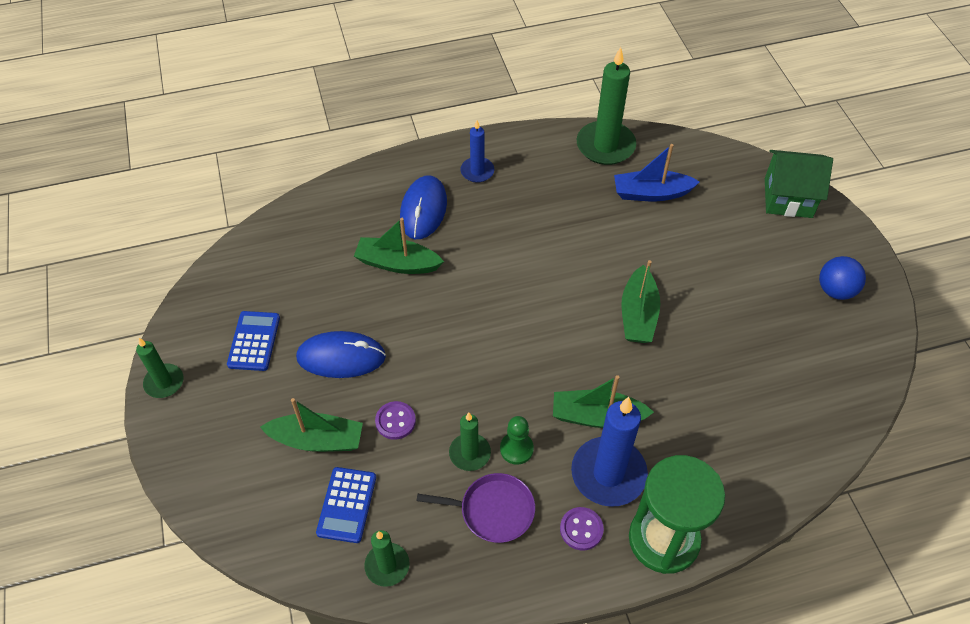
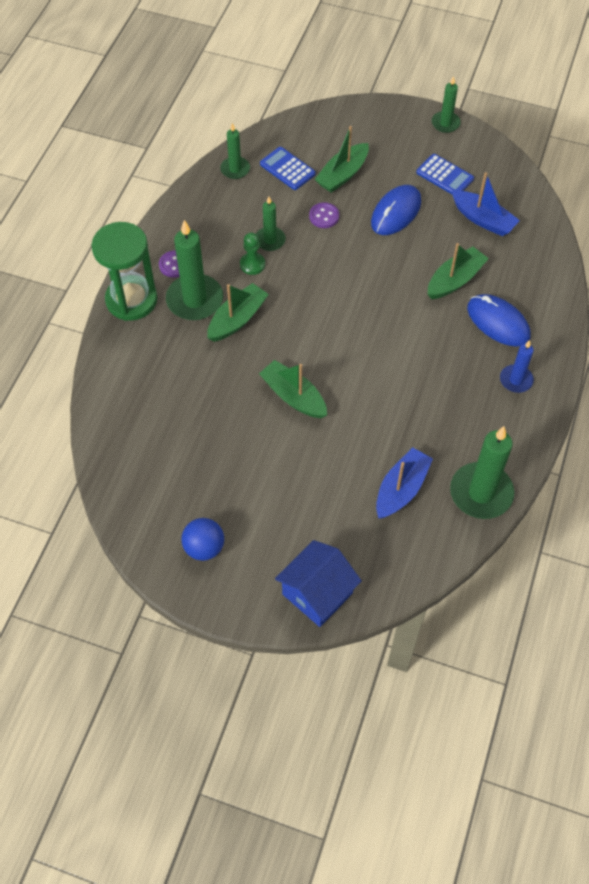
camera: 125 degrees right, 5 degrees up
purple pan [416,473,535,543] -> none
blue candle [571,397,648,507] -> green candle [166,220,223,320]
green house [765,150,833,218] -> blue house [275,540,362,627]
none -> blue boat [451,172,520,236]

